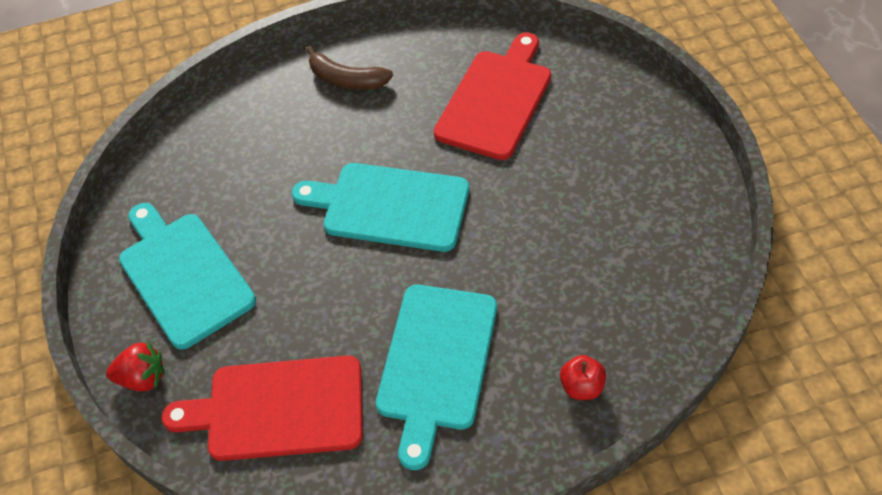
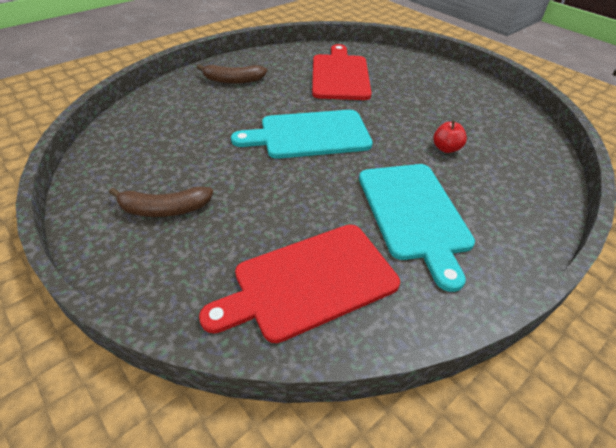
camera: 30 degrees left, 10 degrees down
red strawberry [106,341,165,392] -> none
turquoise cutting board [119,203,256,350] -> brown banana [109,186,213,217]
red apple [560,355,606,400] -> red apple moved to [433,121,467,153]

